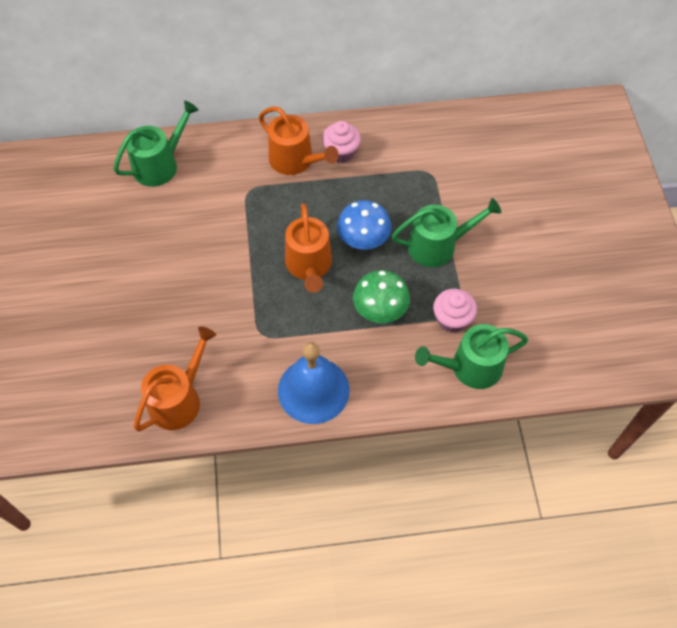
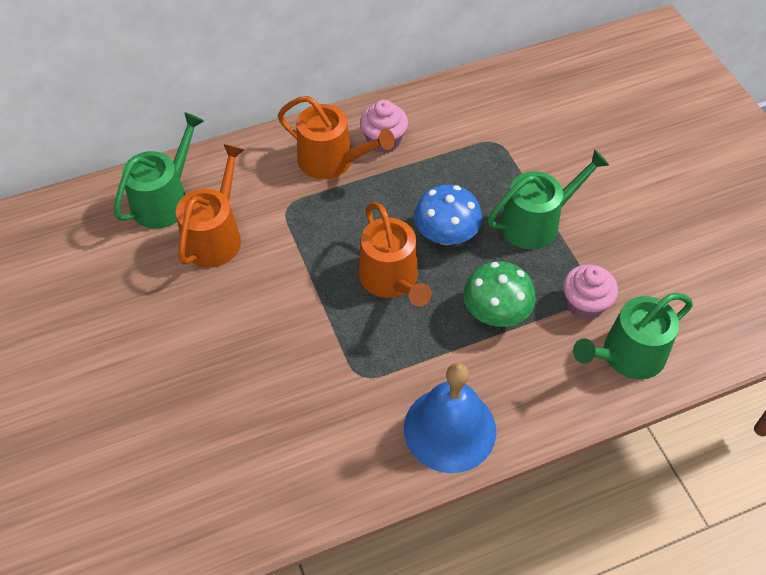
camera: 15 degrees left, 5 degrees down
orange watering can [134,326,216,431] -> orange watering can moved to [176,144,244,267]

